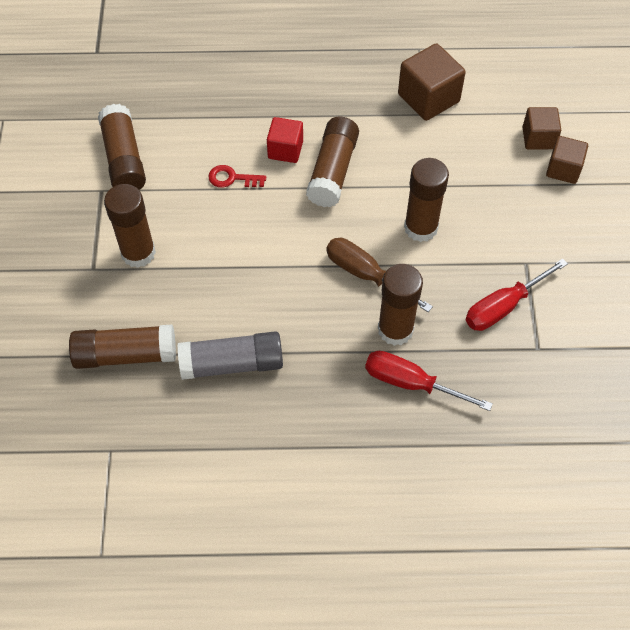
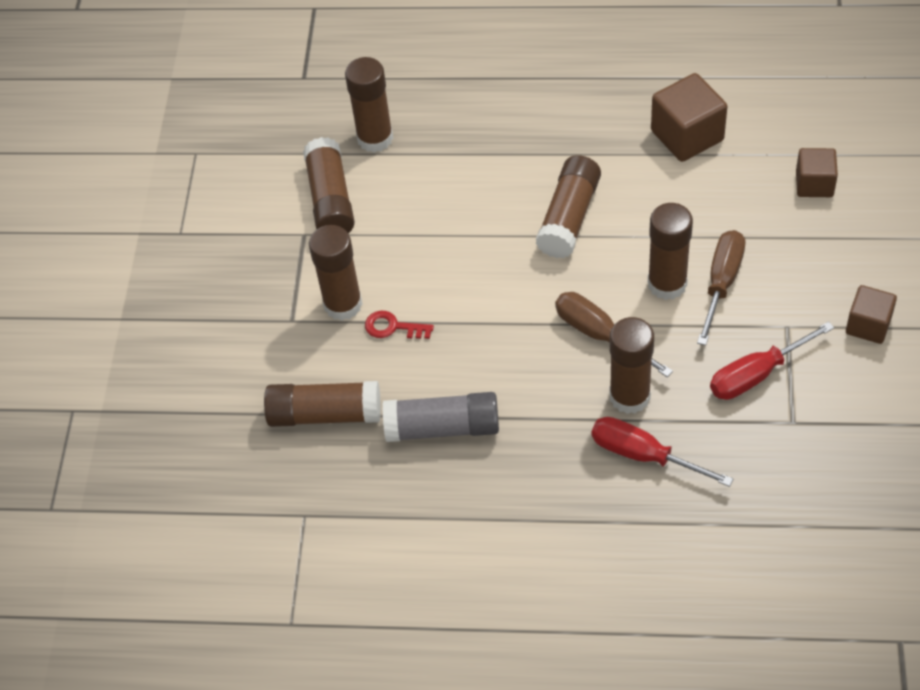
camera: 10 degrees right, 5 degrees down
red key [208,165,266,188] -> red key moved to [365,311,434,339]
red cube [267,117,303,163] -> none
brown cube [546,136,588,184] -> brown cube moved to [846,285,897,344]
none -> brown glue stick [345,57,393,153]
none -> brown screwdriver [697,230,745,346]

